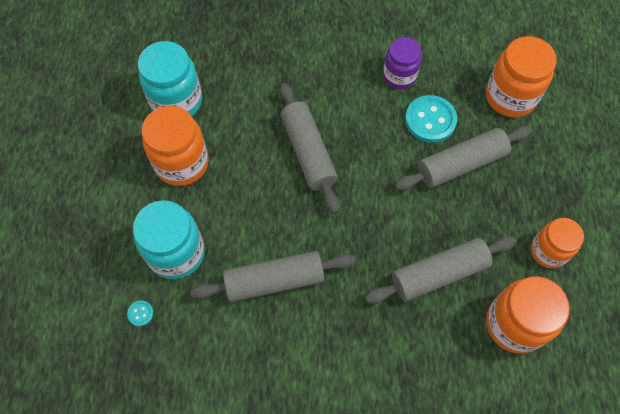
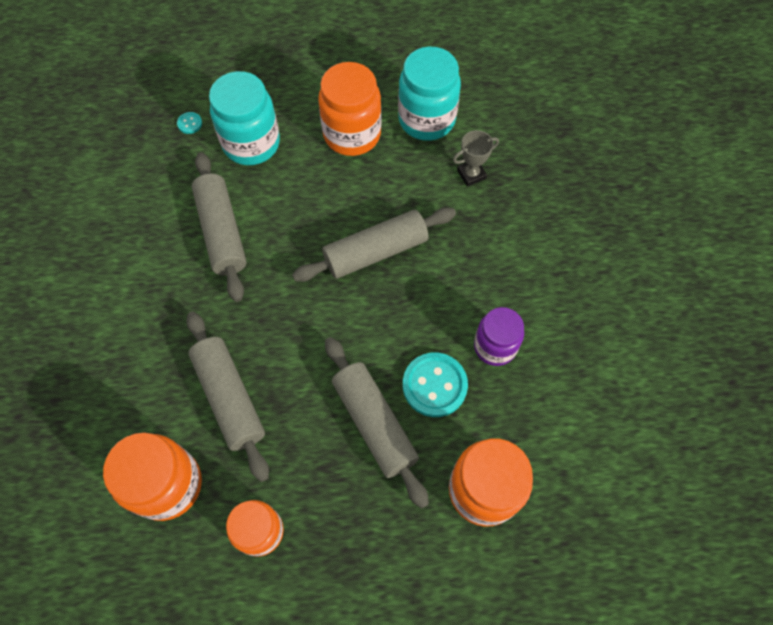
camera: 85 degrees right, 0 degrees up
none -> grey trophy [453,130,499,187]

